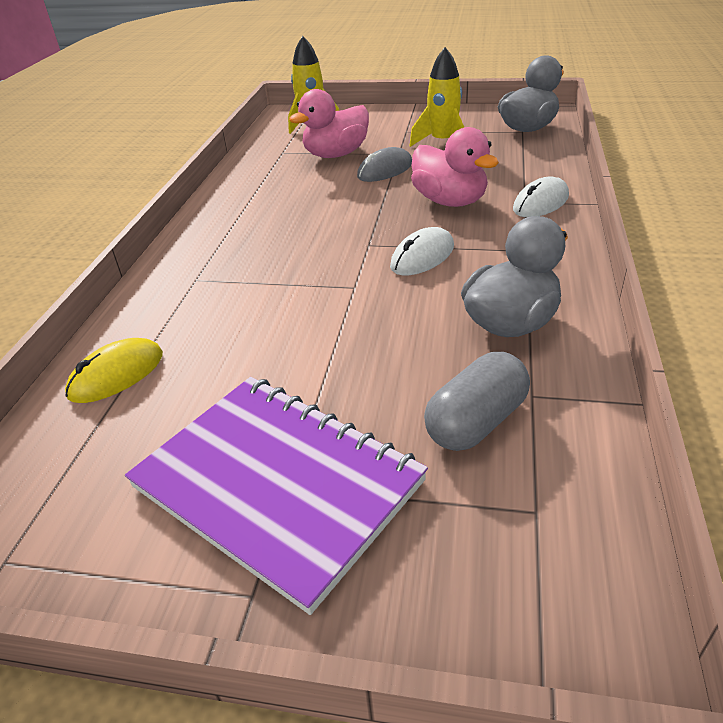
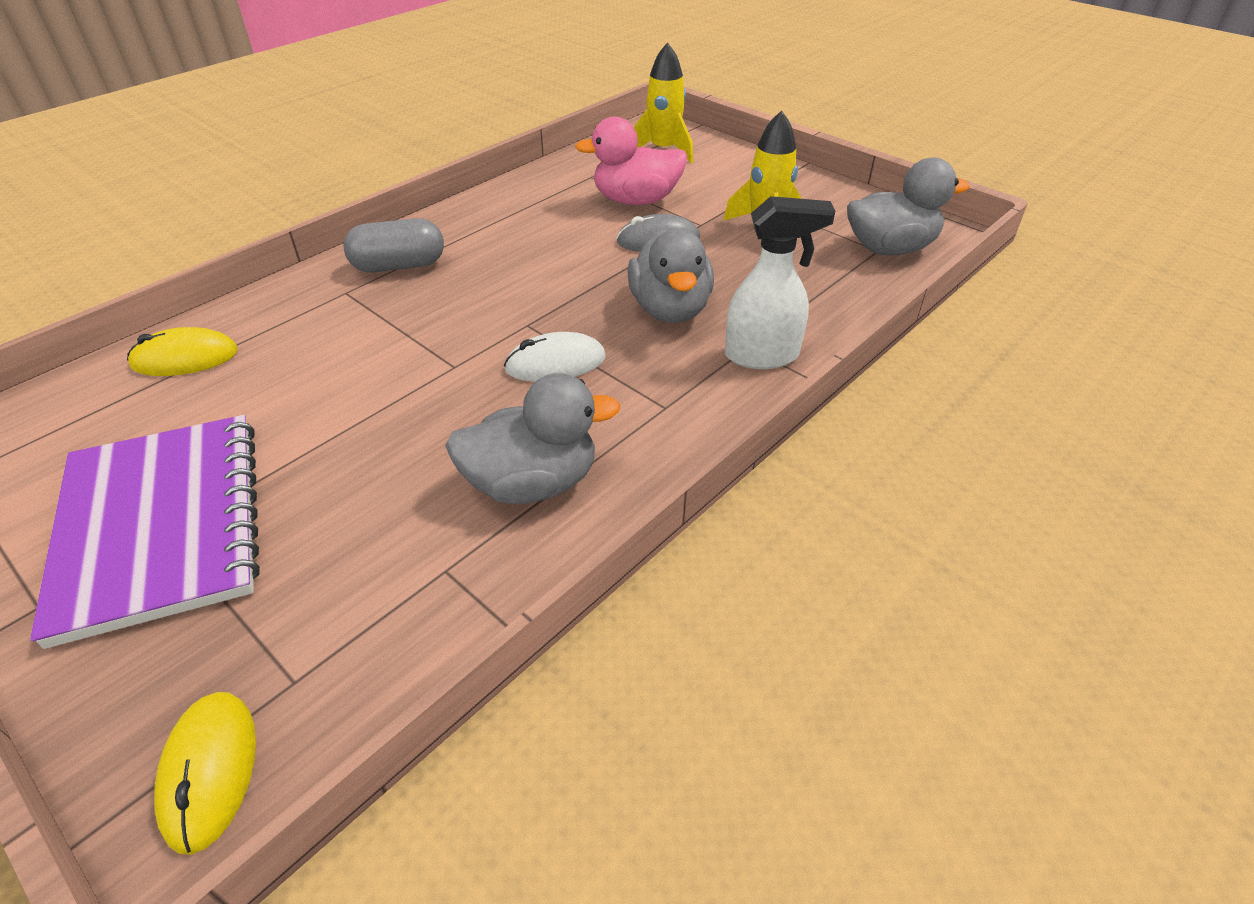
camera: 30 degrees right, 5 degrees up
pink duck [411,127,499,207] -> grey duck [627,228,714,323]
grey capsule [424,352,530,451] -> grey capsule moved to [343,218,444,272]
white mouse [513,177,569,217] -> white spray bottle [725,196,835,369]
none -> yellow mouse [154,692,256,855]

